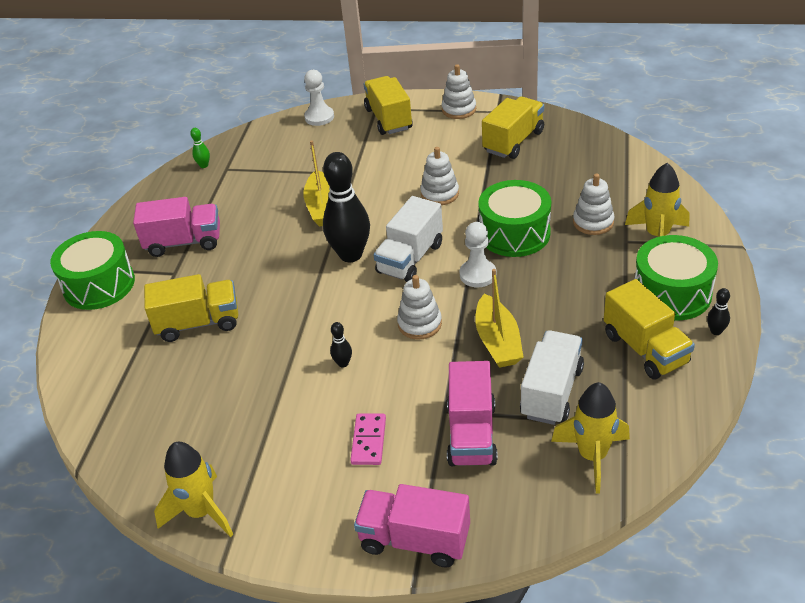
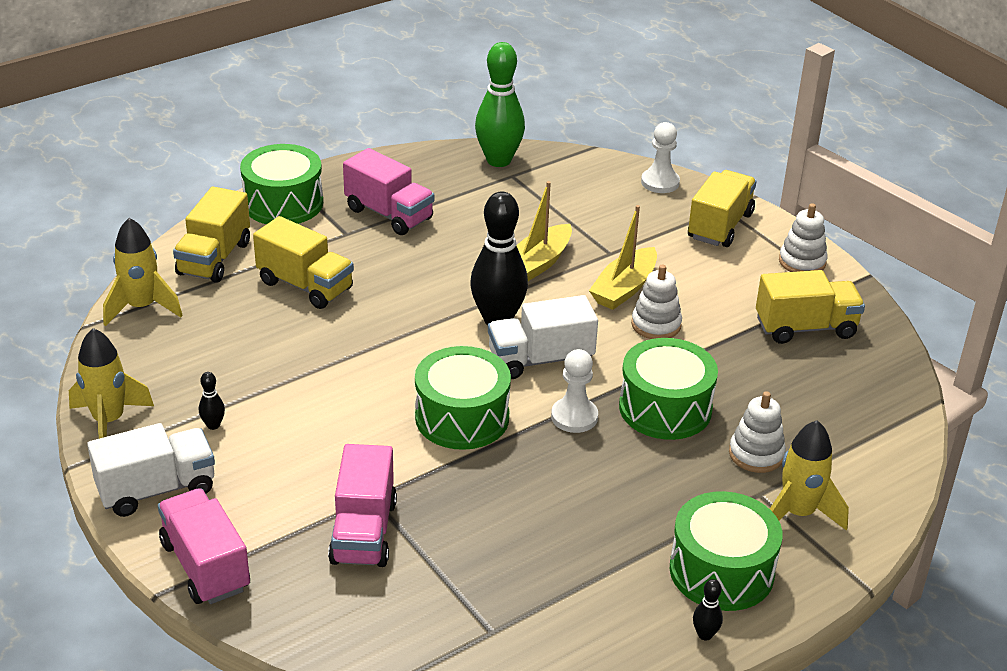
camera: 40 degrees right, 5 degrees down
green bowling pin [190,128,210,168] -> green bowling pin [475,42,525,167], size x2.42
black bowling pin [330,322,352,368] -> black bowling pin moved to [199,372,225,430]
pink domino [350,414,386,465] -> none
white stacking toy [397,275,442,340] -> green drum [415,346,511,450]
pink truck [447,361,498,466] -> pink truck turned 45 degrees counterclockwise [328,444,397,567]
yellow boat [475,269,524,368] -> yellow boat moved to [589,205,657,310]
white truck [520,330,584,425] -> white truck moved to [87,423,215,517]
yellow rocket [551,382,630,494] -> yellow rocket moved to [103,218,183,326]
yellow truck [604,279,695,380] -> yellow truck moved to [173,187,250,283]

